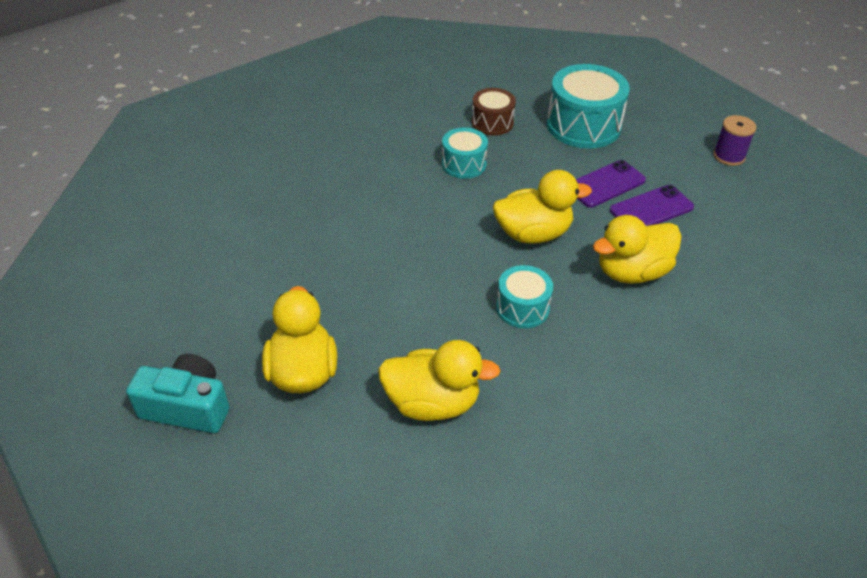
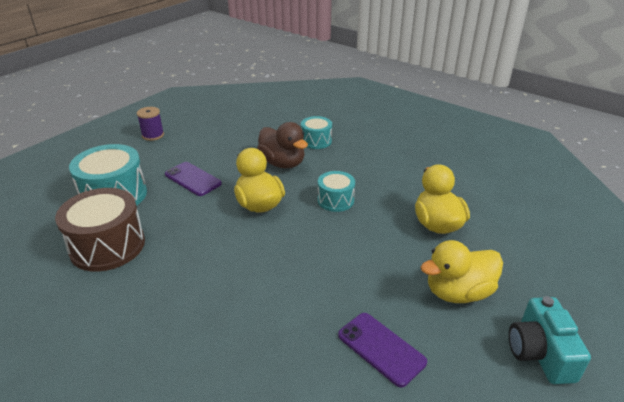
camera: 105 degrees left, 10 degrees down
turquoise drum [442,127,488,179] -> turquoise drum moved to [301,116,332,149]
brown drum [472,88,516,136] -> brown drum [55,188,145,272], size x1.75
yellow duck [593,215,682,284] -> brown duck [257,122,308,168]
purple phone [610,185,694,226] -> purple phone moved to [338,313,427,388]

